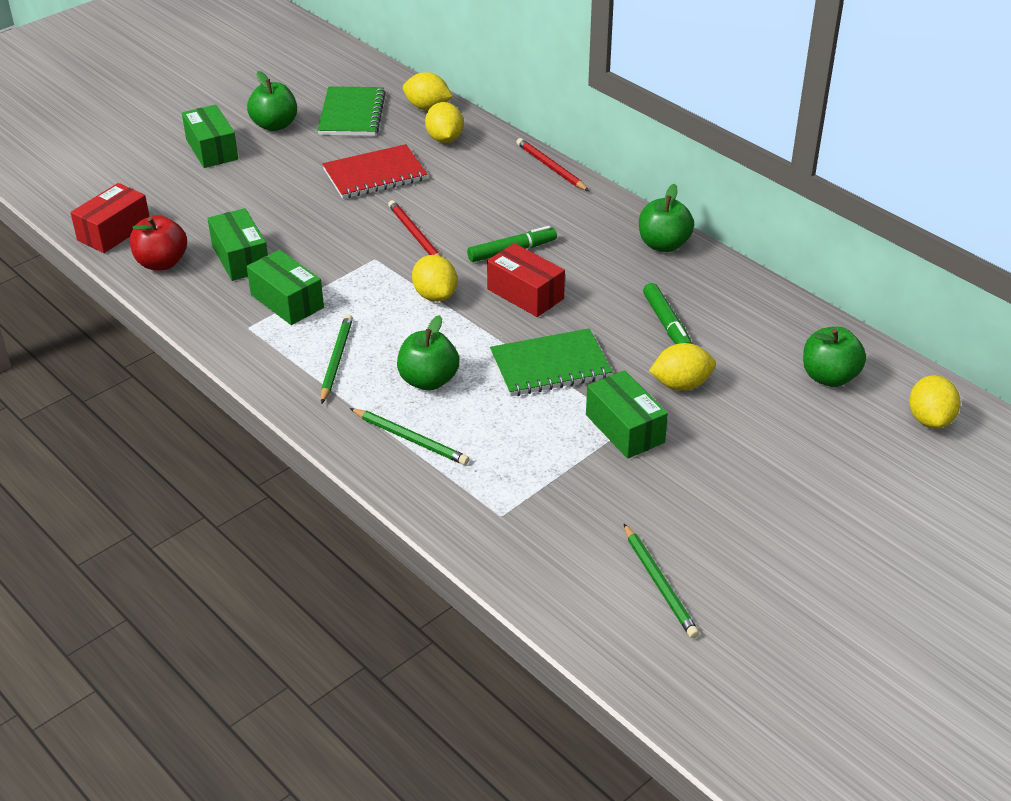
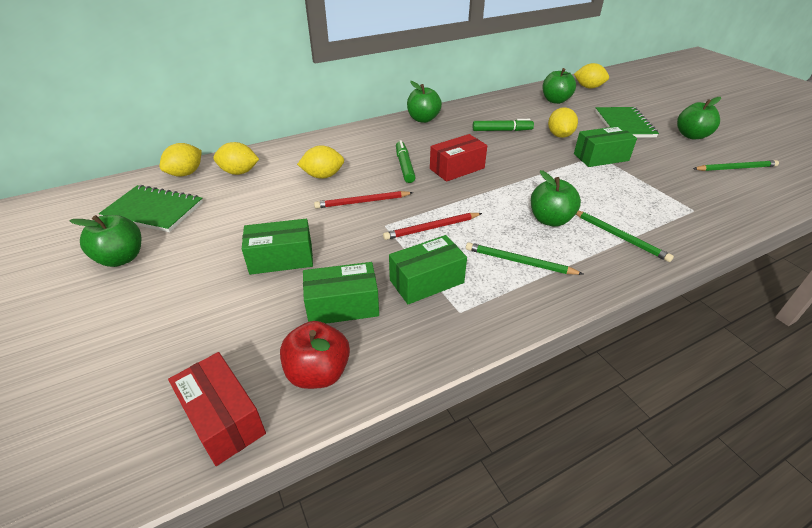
camera: 75 degrees left, 0 degrees up
green box [182,105,238,168] -> green box moved to [242,219,313,275]
red notebook [322,144,427,199] -> none
green pencil [350,408,469,465] -> green pencil turned 90 degrees clockwise [576,211,674,262]
yellow lemon [412,255,457,302] -> yellow lemon moved to [297,146,344,179]
green notebook [490,328,613,396] -> green notebook moved to [595,107,659,138]
red pencil [516,138,589,191] -> red pencil moved to [383,213,482,240]
none -> green apple [677,97,721,139]

